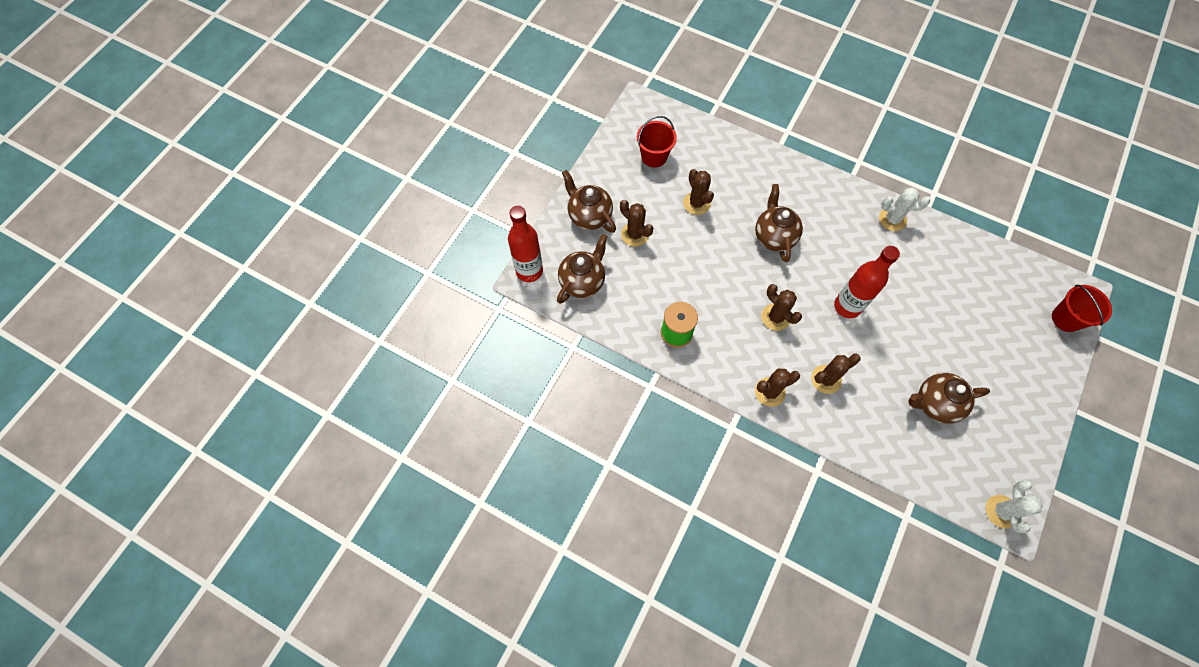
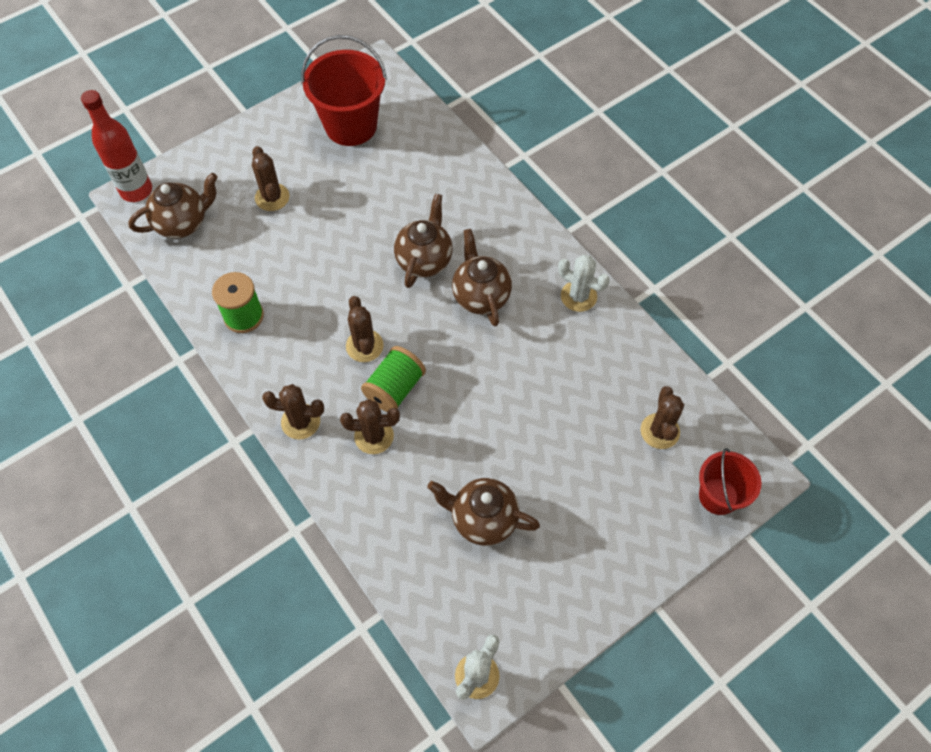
camera: 25 degrees right, 5 degrees down
brown teapot [562,170,616,233] -> brown teapot moved to [452,229,512,326]
red bucket [637,116,677,168] -> red bucket [301,35,387,146], size x1.63
brown cactus [683,169,714,215] -> brown cactus moved to [641,386,684,449]
red bottle [834,246,900,318] -> none
none -> green spool [361,346,426,412]

